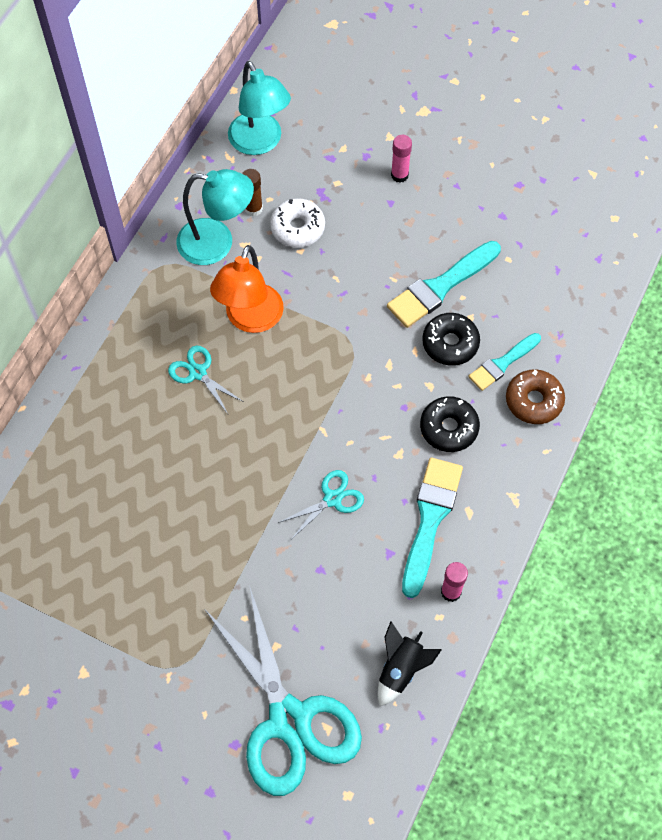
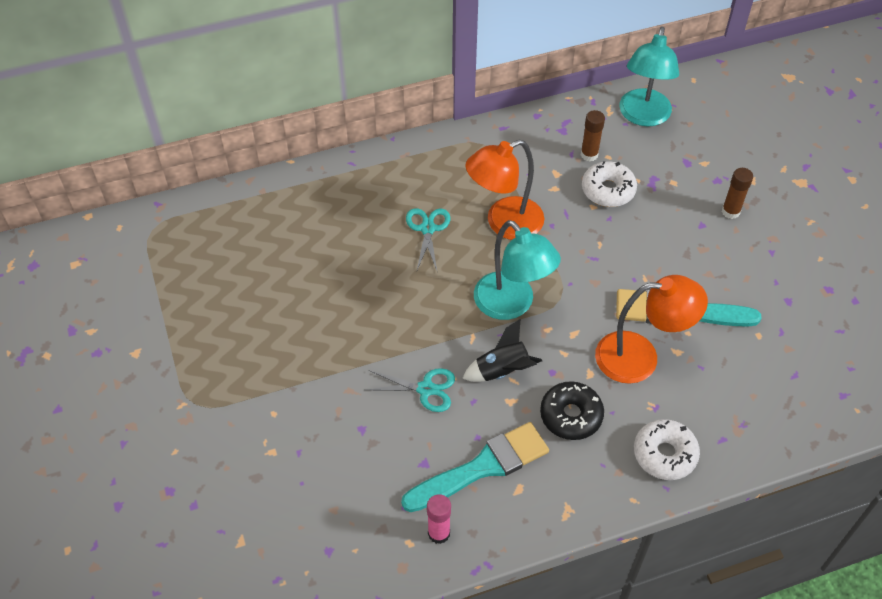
camera: 45 degrees right, 10 degrees down
turquoise lamp [176,169,254,265] -> turquoise lamp moved to [474,220,561,320]
turquoise scissors [205,588,362,796] -> none
black rocket [378,621,442,706] -> black rocket moved to [462,319,542,382]
pink glue stick [391,135,412,183] -> brown glue stick [722,168,753,219]
black donut [422,313,480,366] -> orange lamp [595,275,708,384]
turquoise brush [468,333,541,391] -> none
brown donut [506,369,565,424] -> white donut [634,419,700,480]

